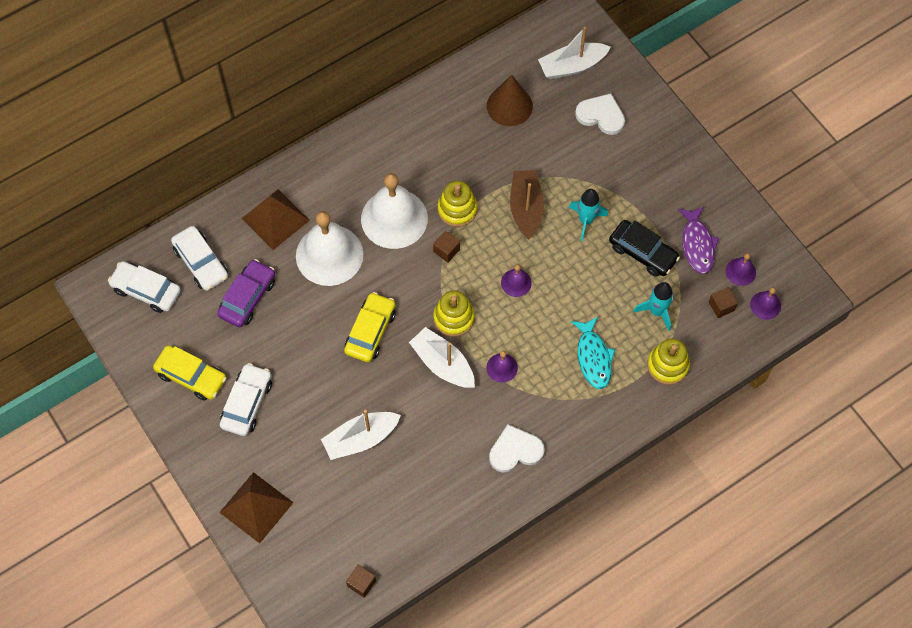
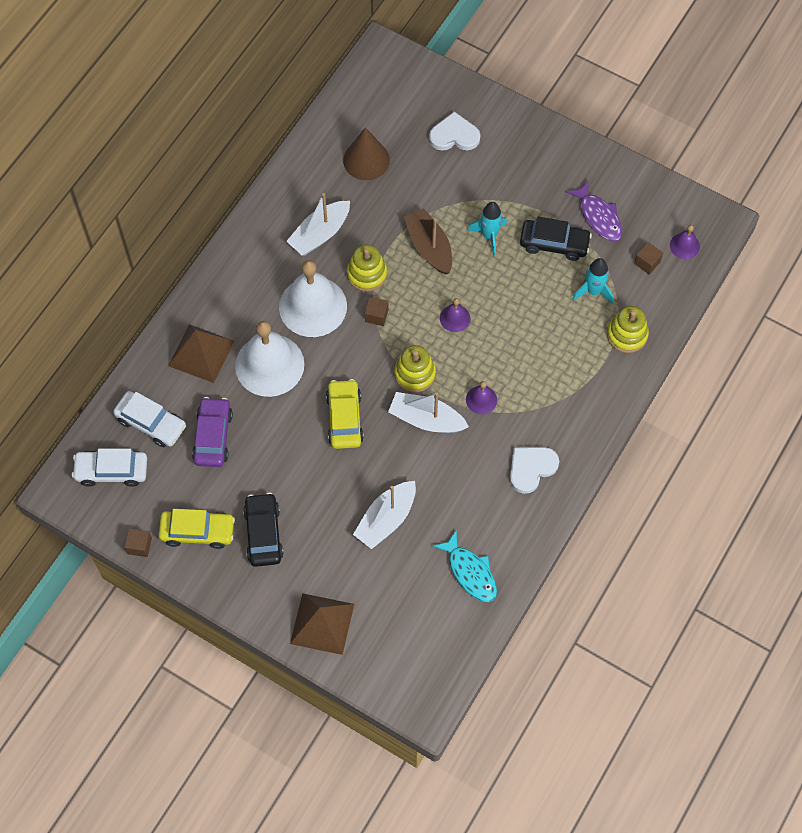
camera: 25 degrees left, 0 degrees up
white car [220,363,272,436] -> black car [243,493,284,567]
brown cube [346,565,376,598] -> brown cube moved to [124,528,152,557]
white boat [538,26,611,79] -> white boat moved to [286,193,350,256]
turquoise fish [571,317,615,389] -> turquoise fish moved to [433,531,497,602]
purple bell [726,253,756,286] -> none

